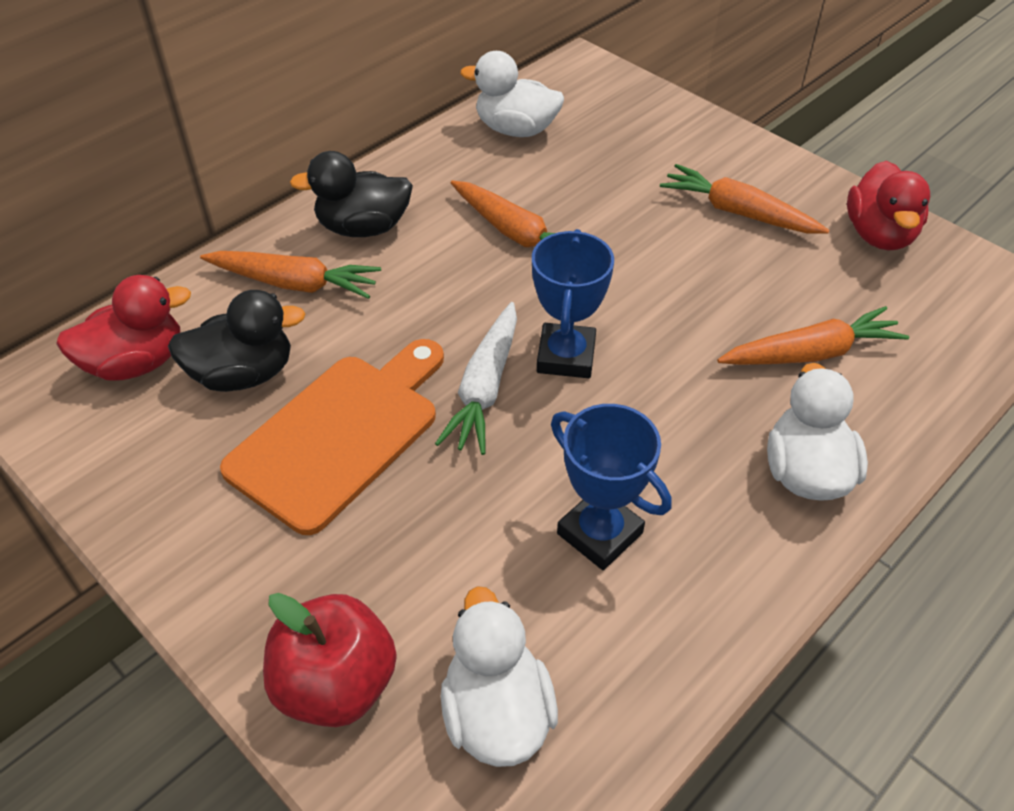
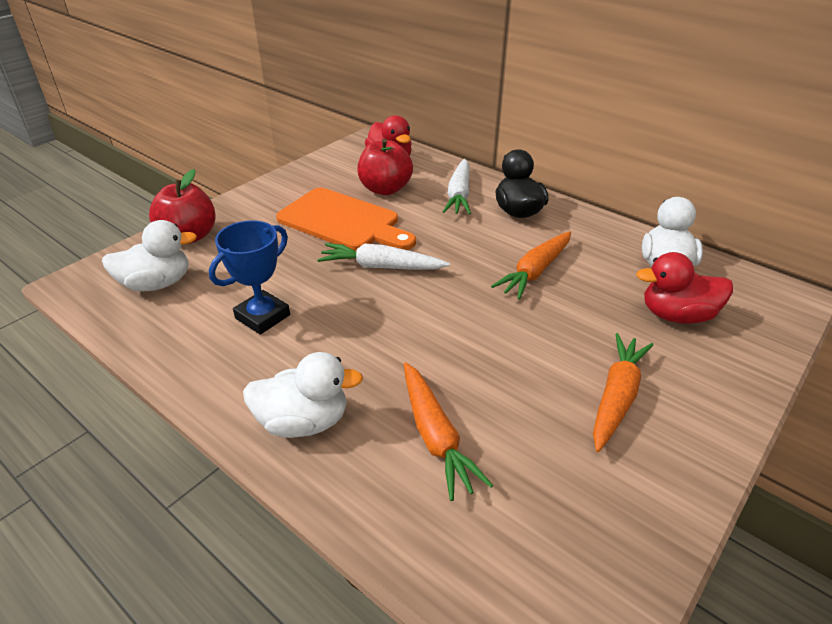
camera: 85 degrees right, 10 degrees down
black duck [168,290,305,392] -> red apple [357,139,413,195]
orange carrot [200,251,381,299] -> white carrot [443,159,471,215]
blue trophy [532,229,614,378] -> none
red duck [847,161,930,251] -> red duck moved to [636,252,733,324]

